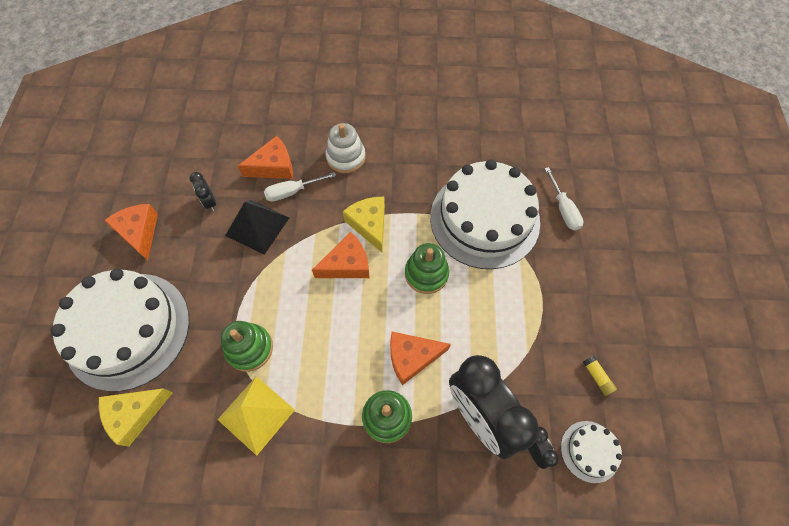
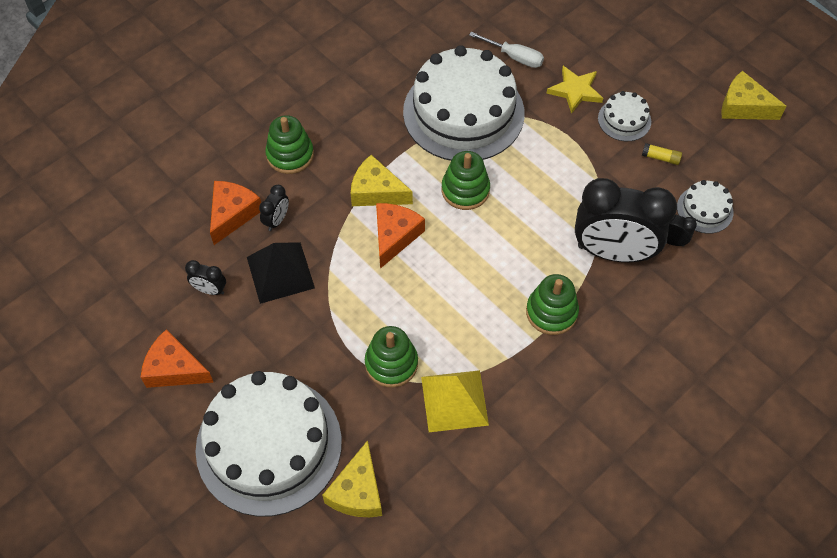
camera: 45 degrees left, 5 degrees down
white screwdriver [264,172,336,202] -> black clock [259,185,289,231]
white stacking toy [326,123,365,173] -> green stacking toy [265,115,314,174]
orange cheese [390,332,451,385] -> none
none -> yellow star [546,66,603,114]
none -> white cake [598,91,651,141]
none -> yellow cheese [721,71,786,120]

